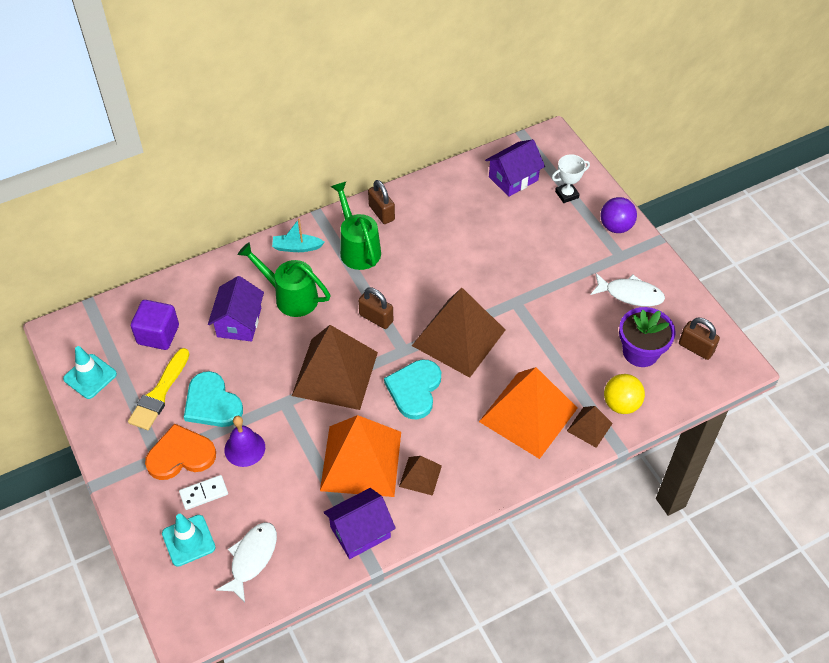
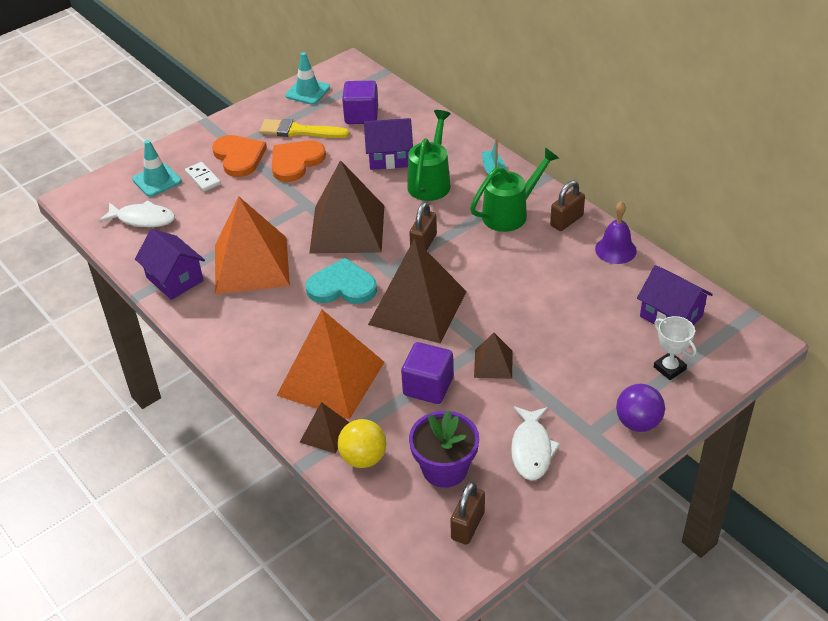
camera: 80 degrees right, 10 degrees down
turquoise heart [184,371,243,427] -> orange heart [272,140,326,182]
purple bell [224,416,265,467] -> purple bell moved to [595,201,637,264]
brown pyramid [399,456,442,496] -> brown pyramid moved to [474,333,513,379]
none -> purple cube [401,342,453,404]

